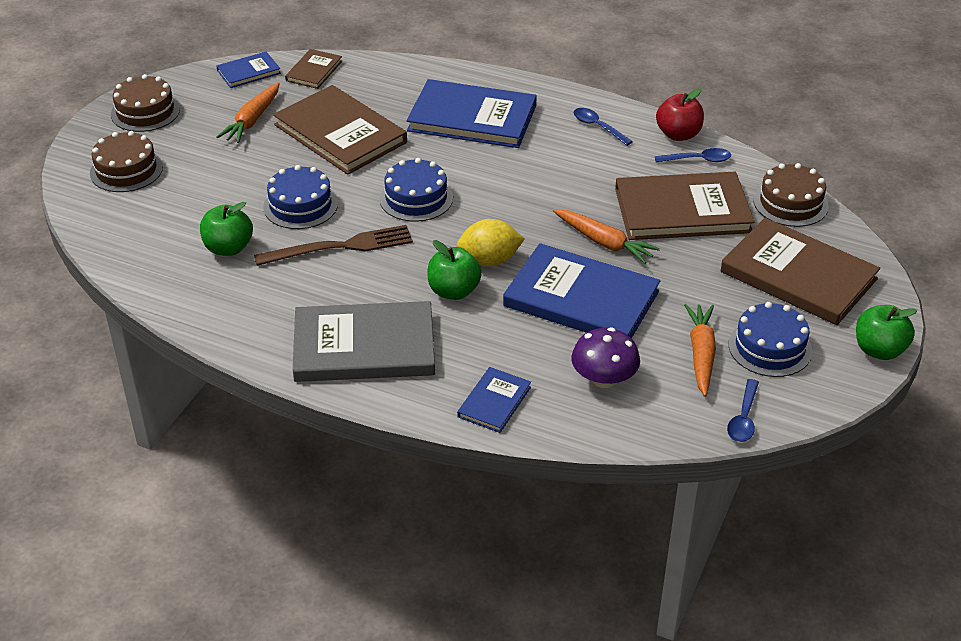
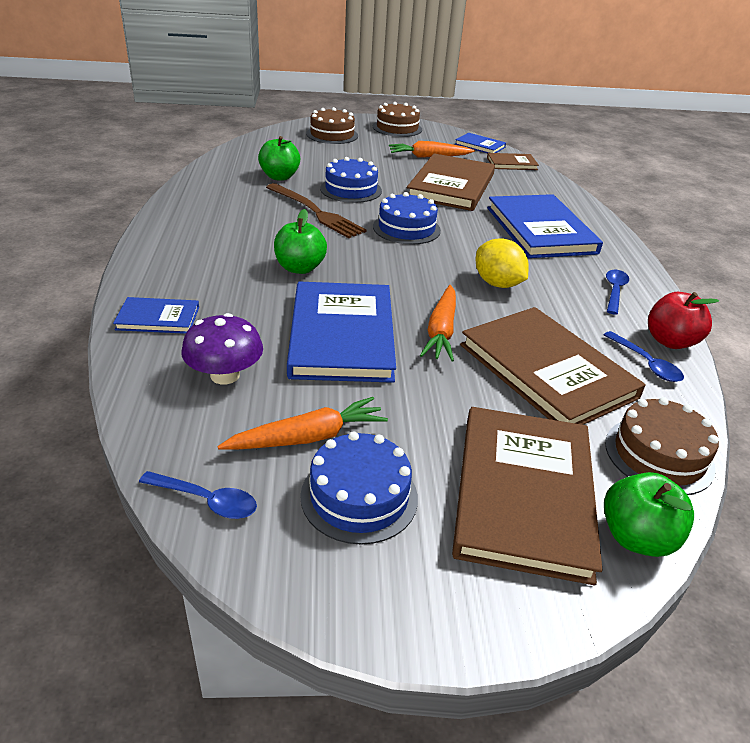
camera: 60 degrees right, 5 degrees down
grey book [293,301,435,382] -> none
yellow lemon [457,219,525,266] -> yellow lemon moved to [476,238,529,288]
blue spoon [727,379,759,442] -> blue spoon turned 150 degrees counterclockwise [139,471,257,519]
green apple [856,305,917,360] -> green apple moved to [604,472,694,557]

